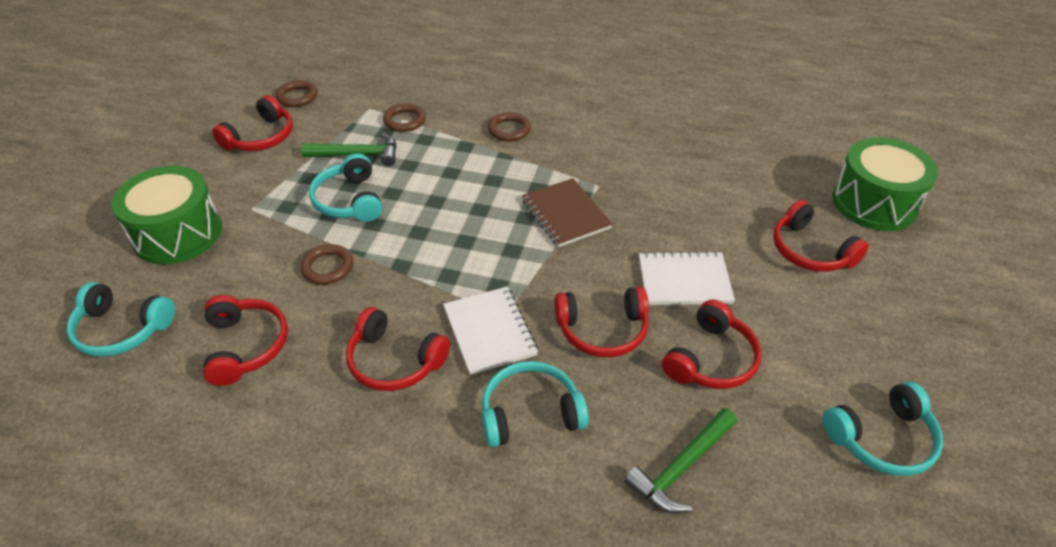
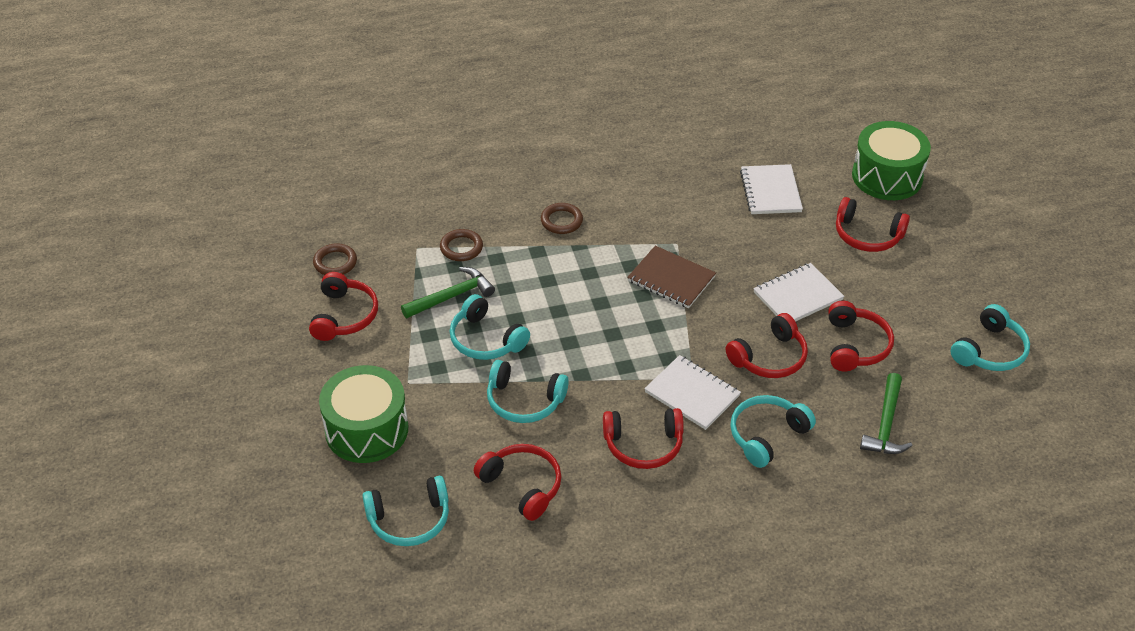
camera: 30 degrees left, 0 degrees up
brown ring [300,244,353,285] -> turquoise headphones [487,360,569,423]
none -> white notebook [740,164,803,214]

